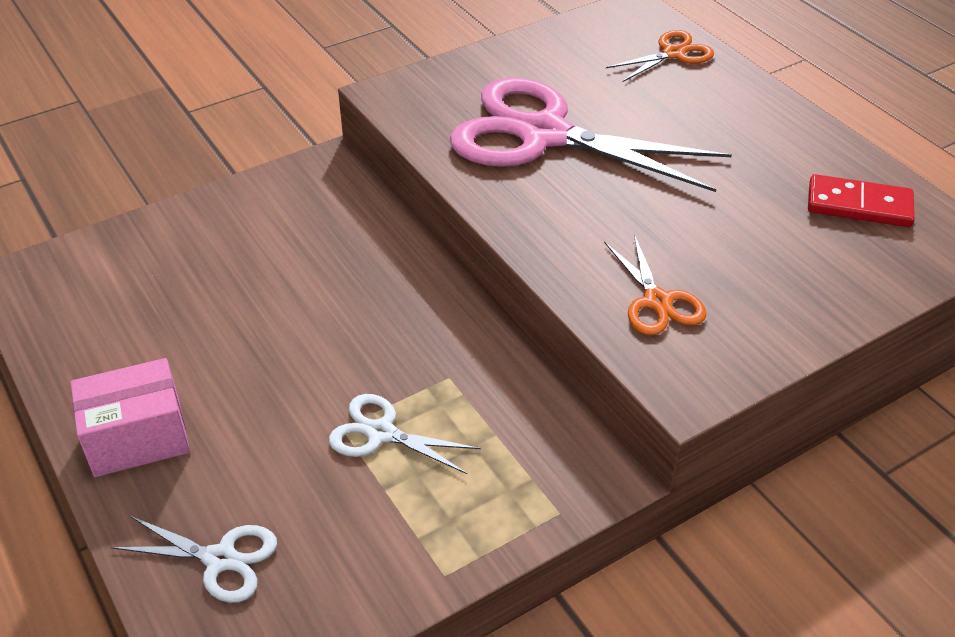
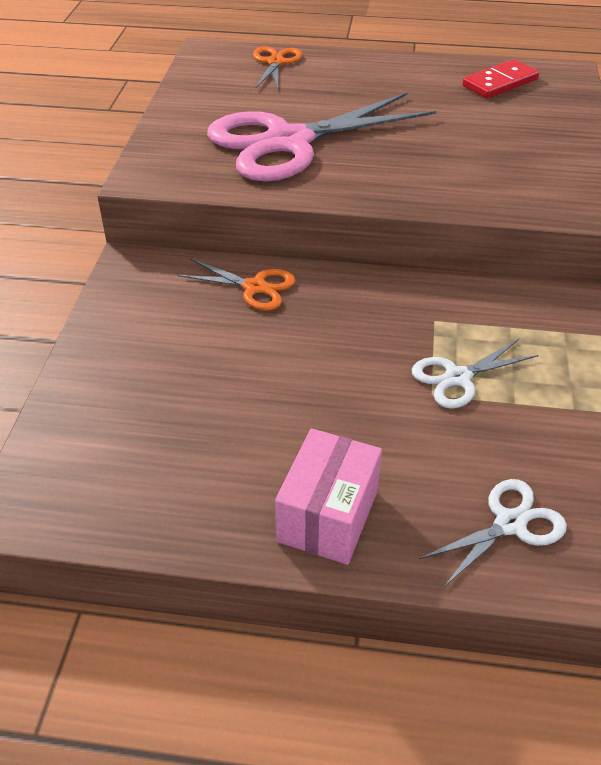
camera: 50 degrees left, 0 degrees up
orange scissors [604,234,706,335] -> orange scissors moved to [178,259,295,311]

